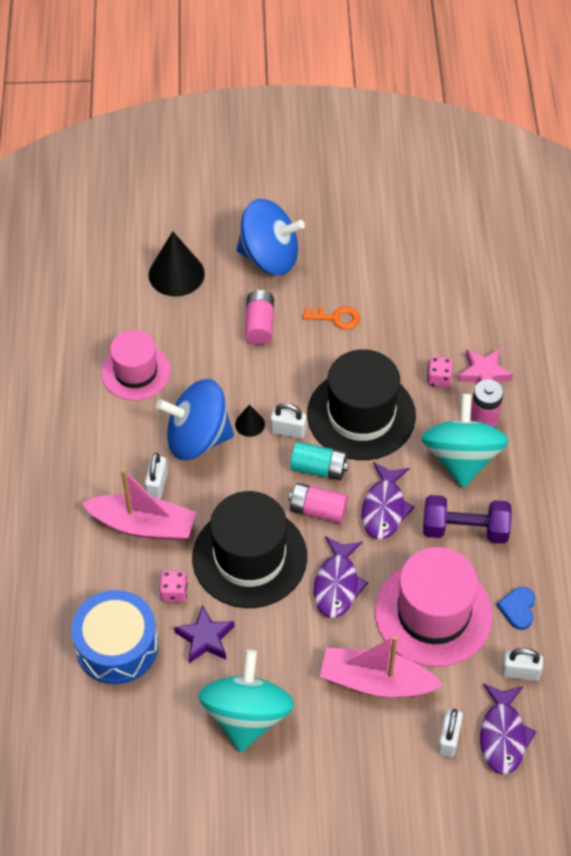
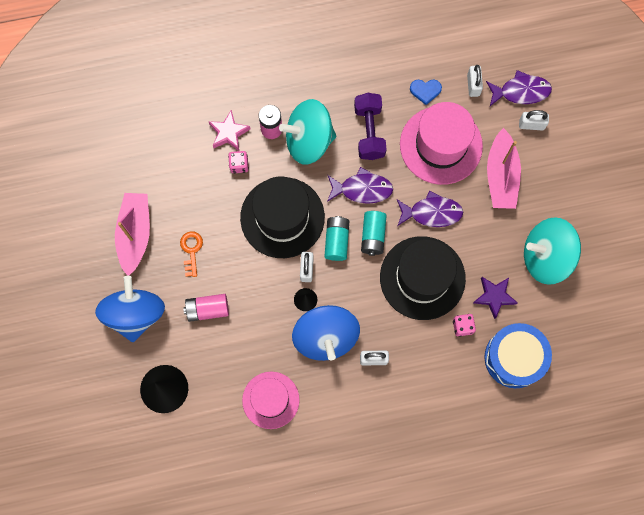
camera: 100 degrees left, 20 degrees up
pink boat [82,469,196,541] -> pink boat moved to [115,193,150,276]
pink battery [289,483,348,523] -> turquoise battery [361,211,387,256]

